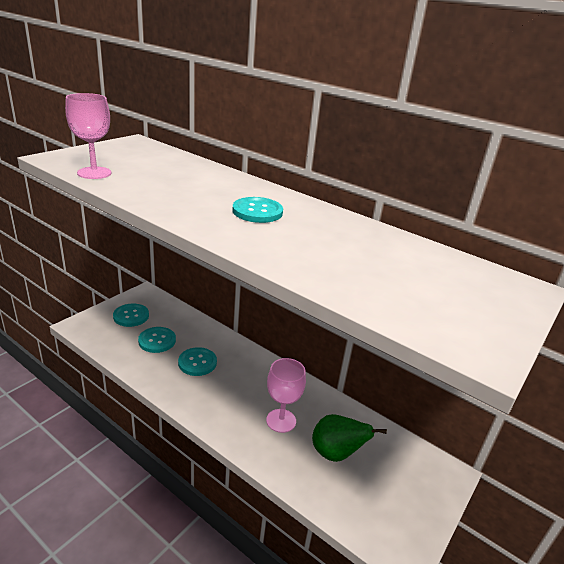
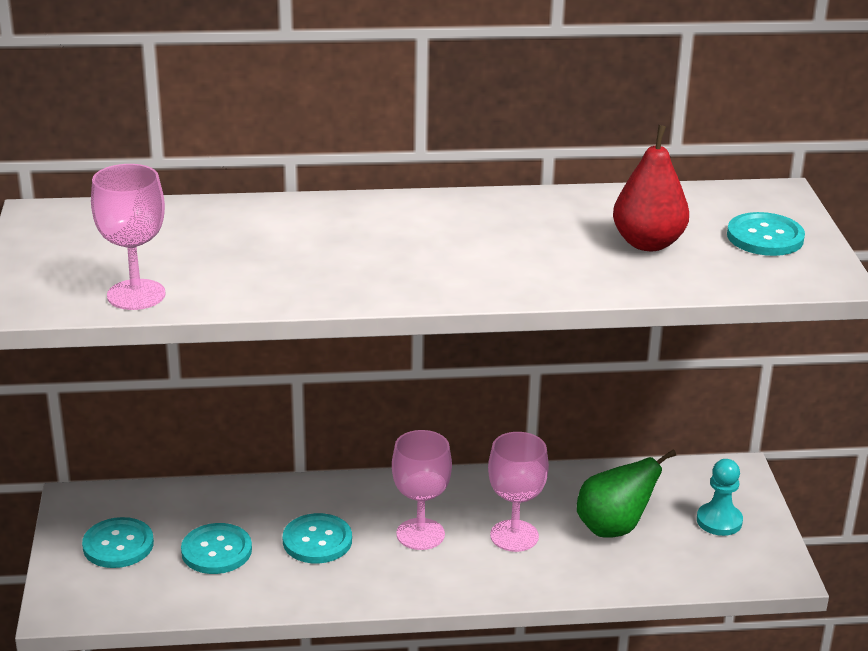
camera: 40 degrees left, 0 degrees up
turquoise button [233,197,283,223] -> turquoise button moved to [727,212,805,256]
none -> pink goblet [392,430,452,550]
none -> red pear [613,125,689,251]
none -> turquoise pawn [697,459,743,536]

